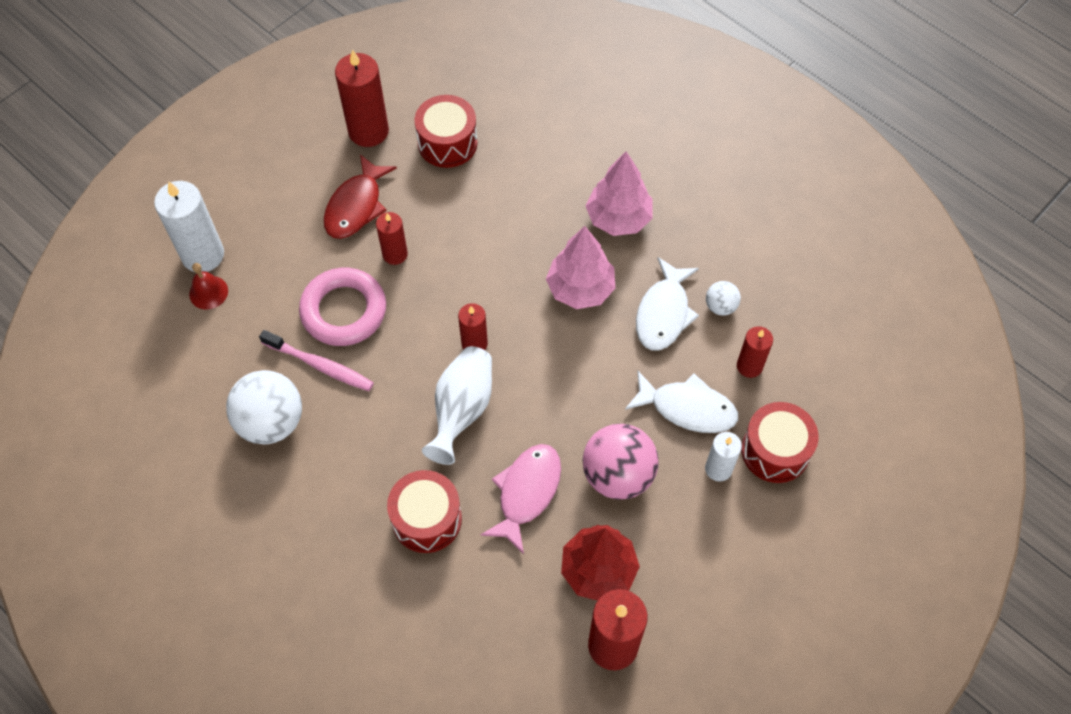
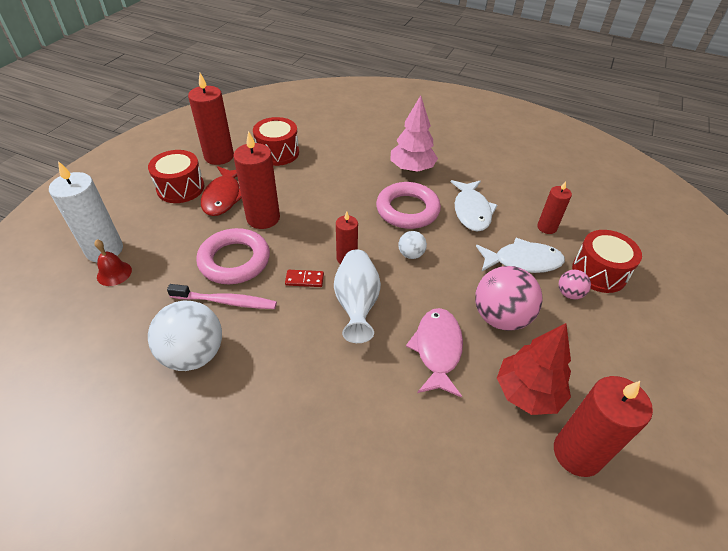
camera: 20 degrees left, 15 degrees down
red candle [376,212,408,265] -> red candle [233,131,280,229], size x1.70
red drum [387,470,462,553] -> red drum moved to [148,150,204,203]
pink tree [546,226,615,309] -> pink ring [376,182,441,229]
white candle [705,432,742,482] -> pink ball [559,270,591,300]
white ball [706,281,741,315] -> white ball moved to [398,231,427,259]
none -> red domino [285,270,324,287]

